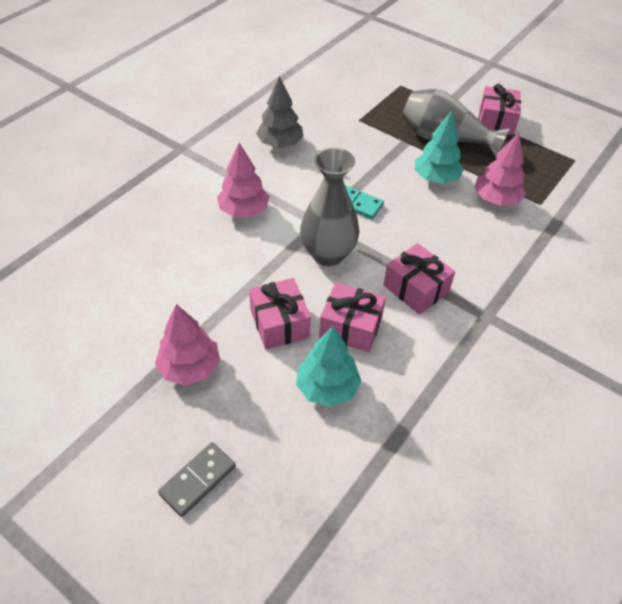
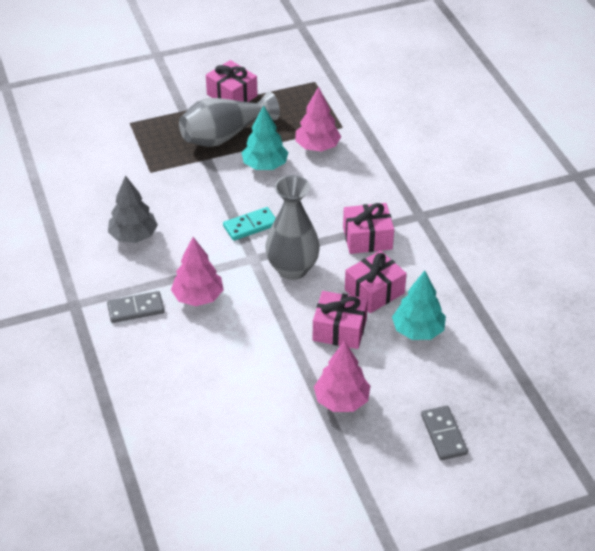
camera: 55 degrees left, 5 degrees down
none -> grey domino [107,291,164,323]

